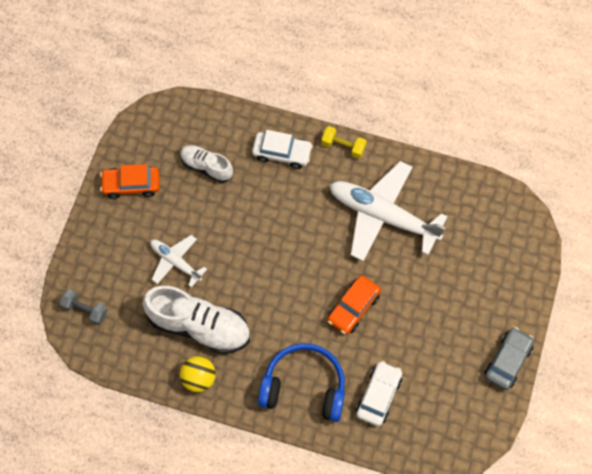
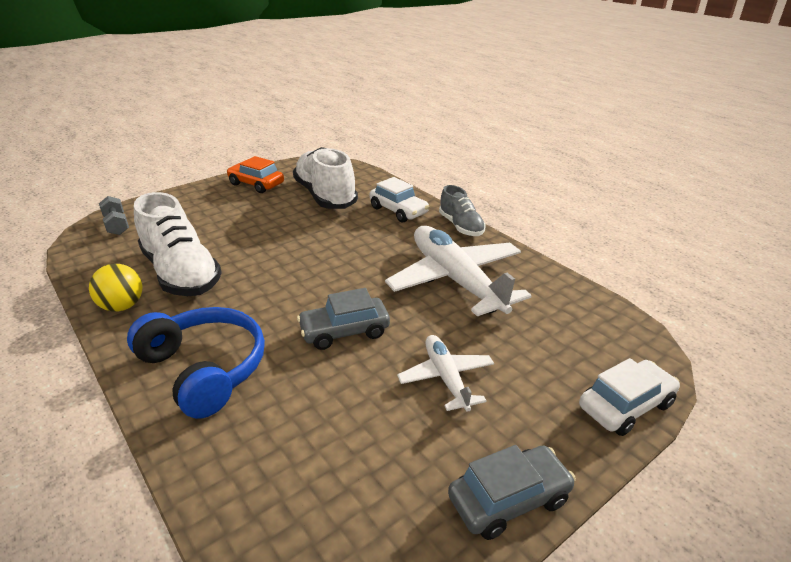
camera: 35 degrees right, 35 degrees down
white plane [150,235,207,287] -> white plane moved to [397,335,494,412]
white shoe [180,145,233,183] -> white shoe [293,147,358,209], size x1.75
yellow dumbbell [321,126,367,159] -> grey shoe [439,185,485,236]
orange car [327,275,381,334] -> grey car [297,288,390,350]
white car [356,361,402,426] -> white car moved to [579,358,680,436]

